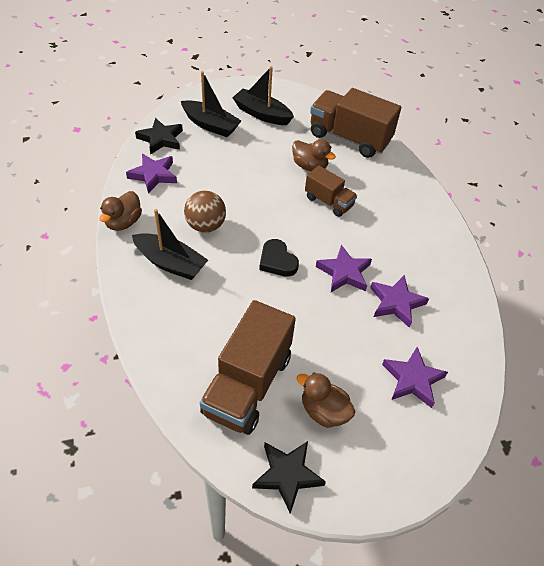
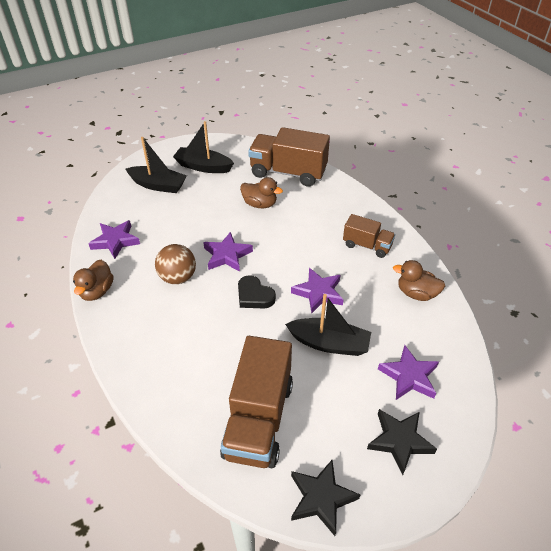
camera: 10 degrees left, 5 degrees down
black boat [132,209,208,280] -> black boat moved to [285,294,371,356]
black star [135,118,183,155] -> black star moved to [367,409,437,475]
brown duck [296,372,356,428] -> brown duck moved to [393,260,445,301]
brown truck [305,166,357,217] -> brown truck moved to [343,214,395,258]
purple star [370,275,429,328] -> purple star moved to [203,232,253,272]

